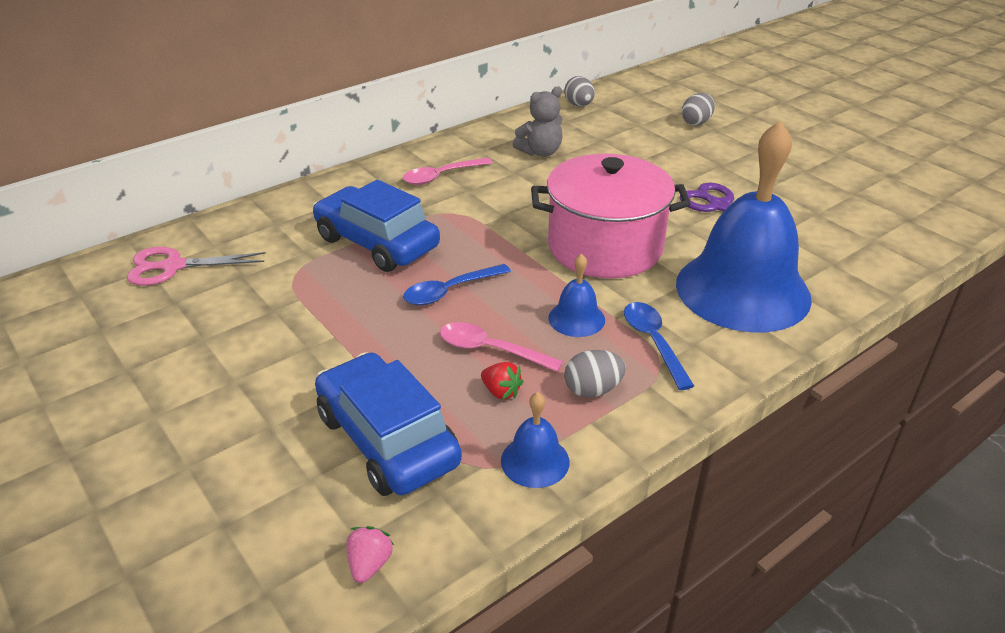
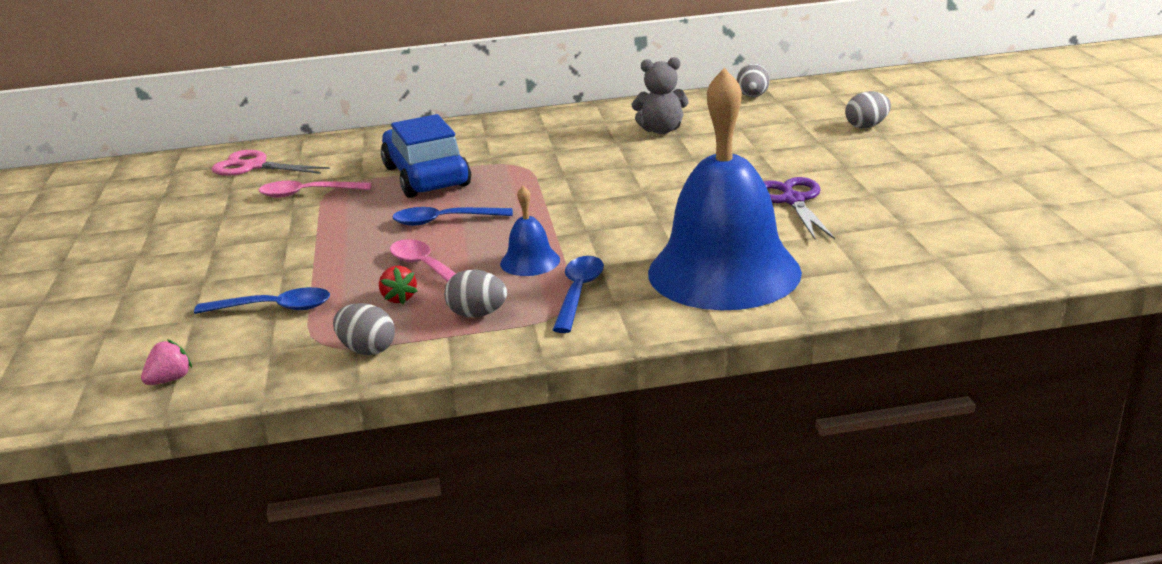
camera: 30 degrees right, 10 degrees down
blue car [315,352,462,496] -> blue spoon [194,287,330,314]
pink spoon [403,157,493,185] -> pink spoon moved to [259,181,372,198]
blue bell [501,392,569,488] -> grey egg [333,303,395,355]
pink pot [531,154,691,278] -> none

